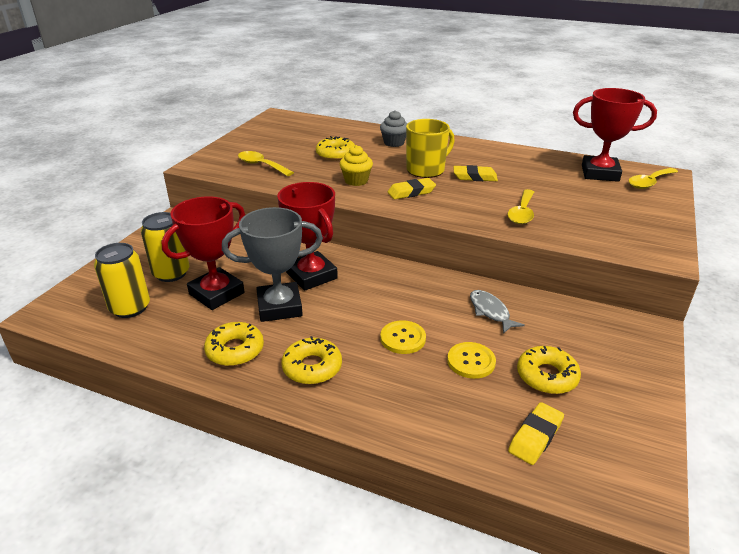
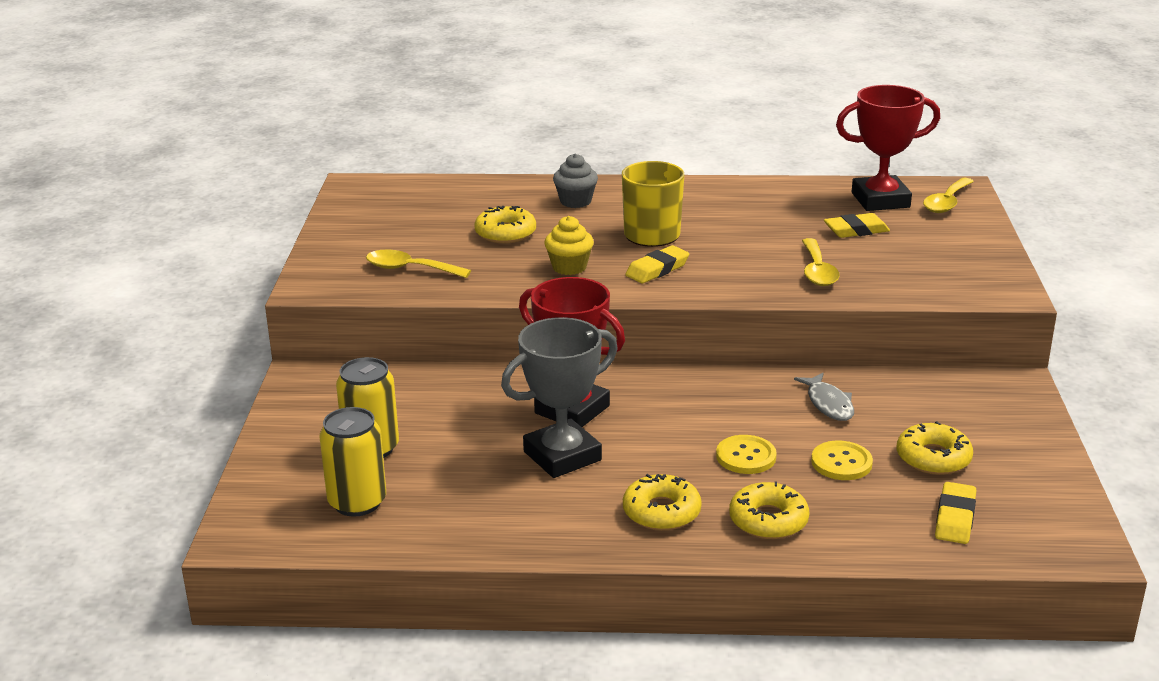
camera: 20 degrees left, 5 degrees down
red trophy [161,196,245,310] -> none
yellow donut [204,322,264,366] -> yellow donut moved to [729,481,809,539]
yellow eraser [453,165,498,181] -> yellow eraser moved to [824,213,890,238]
grey fish [470,290,525,334] -> grey fish turned 150 degrees counterclockwise [794,373,854,421]

